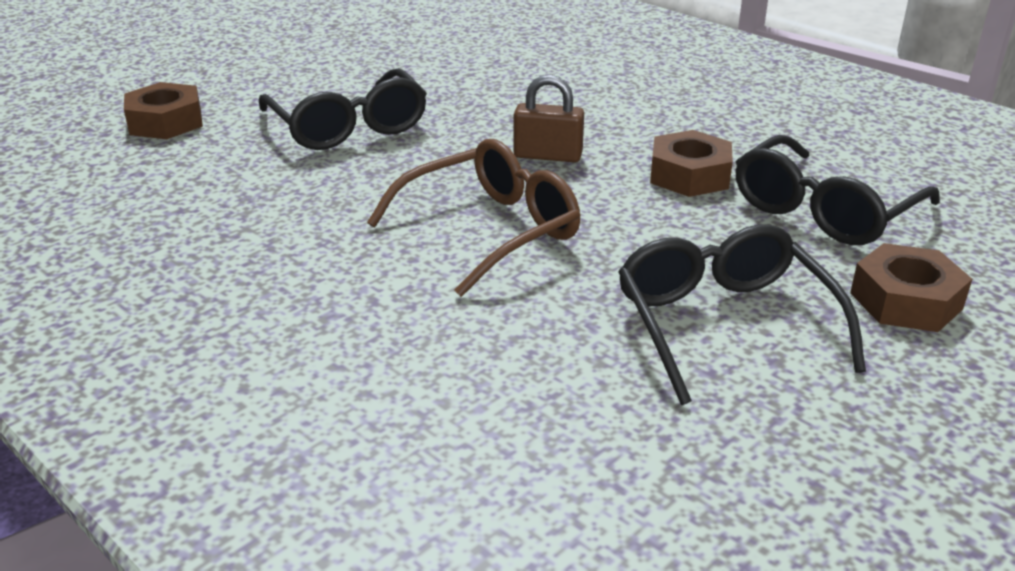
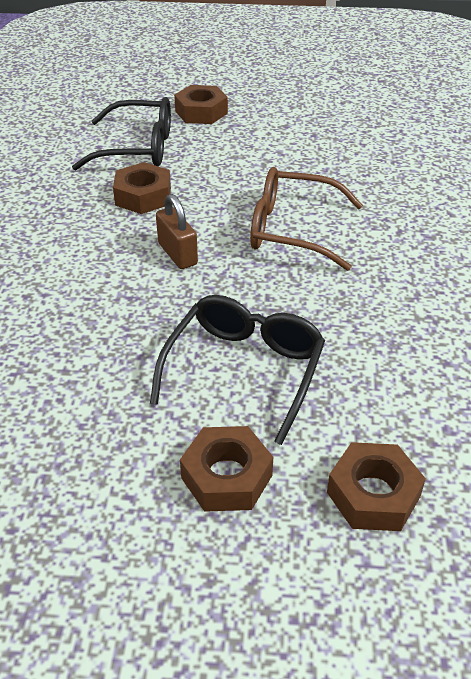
camera: 130 degrees left, 10 degrees up
black glasses [618,224,866,405] -> none
none -> brown nut [180,426,273,512]

